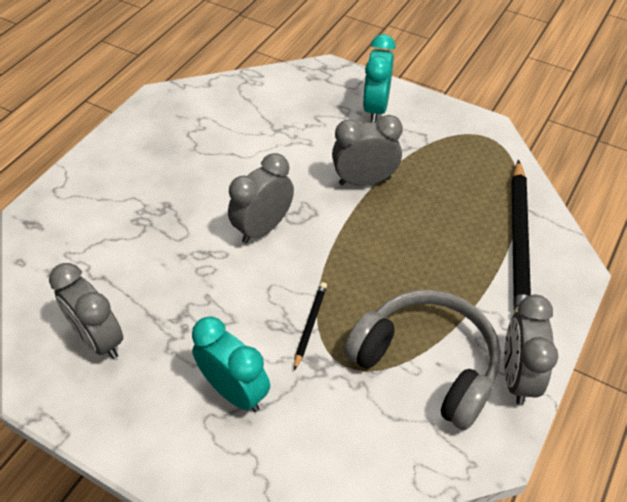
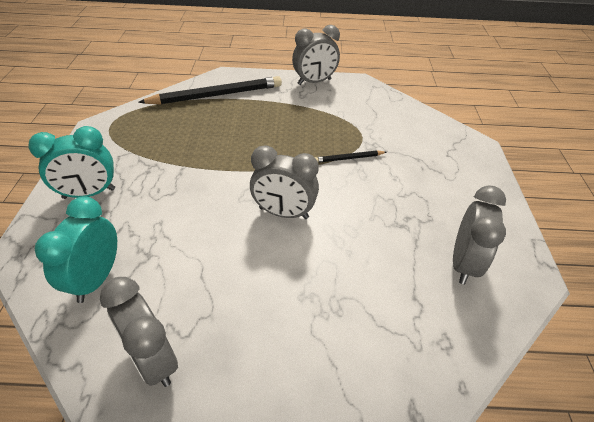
camera: 120 degrees left, 5 degrees down
turquoise clock [192,316,270,412] -> turquoise clock moved to [35,197,117,303]
grey clock [332,115,403,186] -> grey clock moved to [100,277,178,387]
grey headphones [344,290,501,430] -> none

